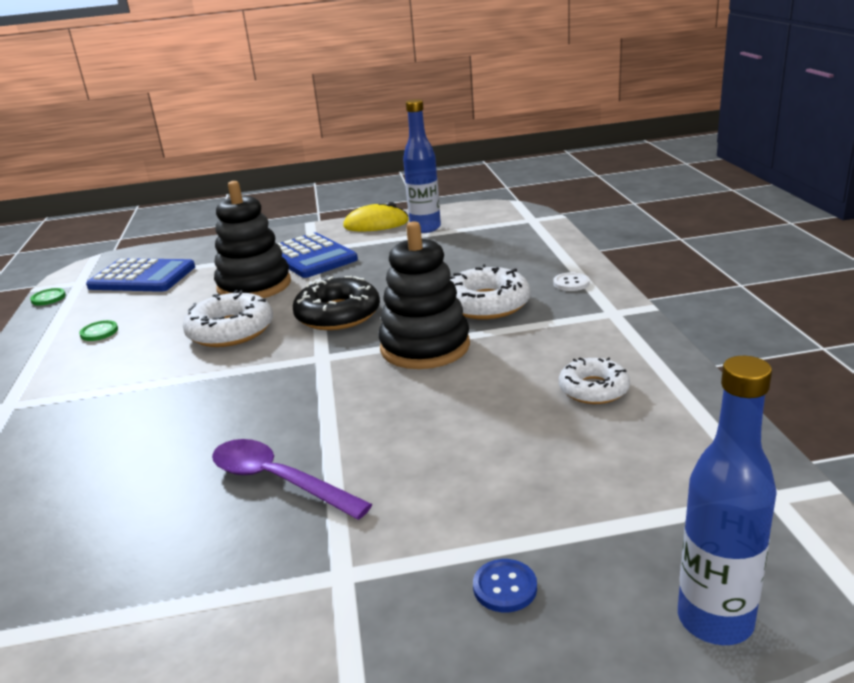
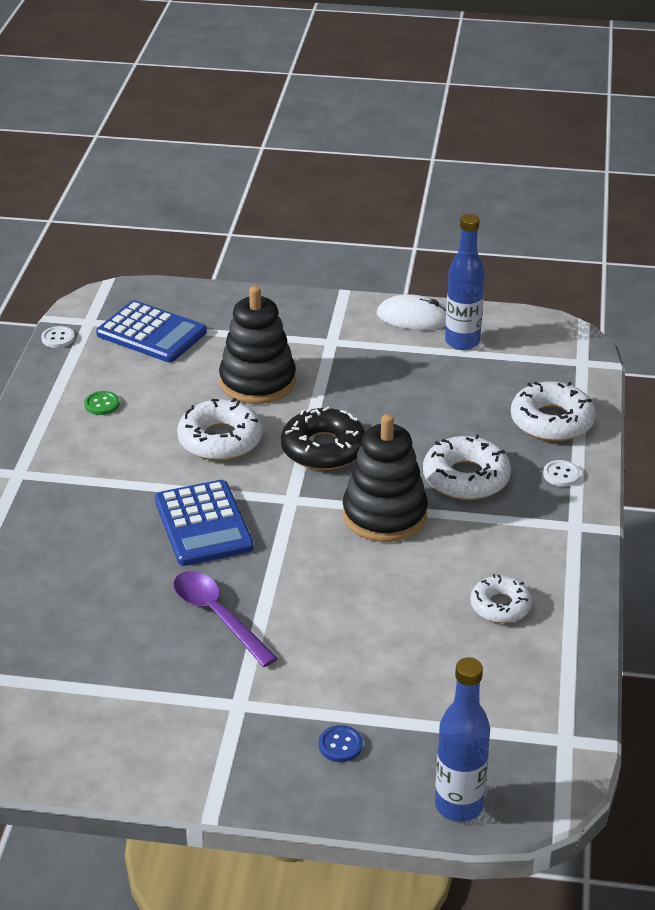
camera: 15 degrees right, 10 degrees up
green button [30,288,66,306] -> white button [41,326,75,348]
blue calculator [277,232,358,278] -> blue calculator moved to [155,480,254,566]
yellow mouse [343,202,409,232] -> white mouse [377,294,446,330]
none -> white donut [511,381,596,441]

